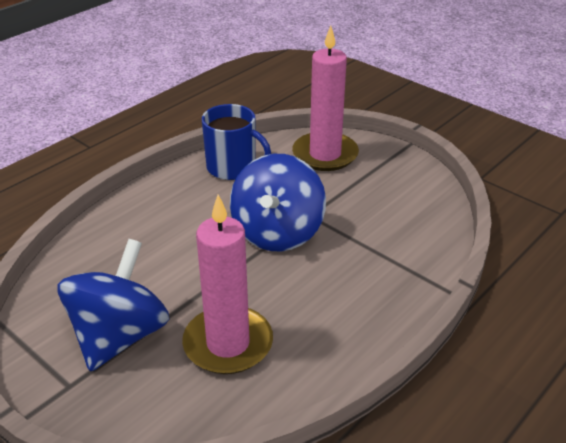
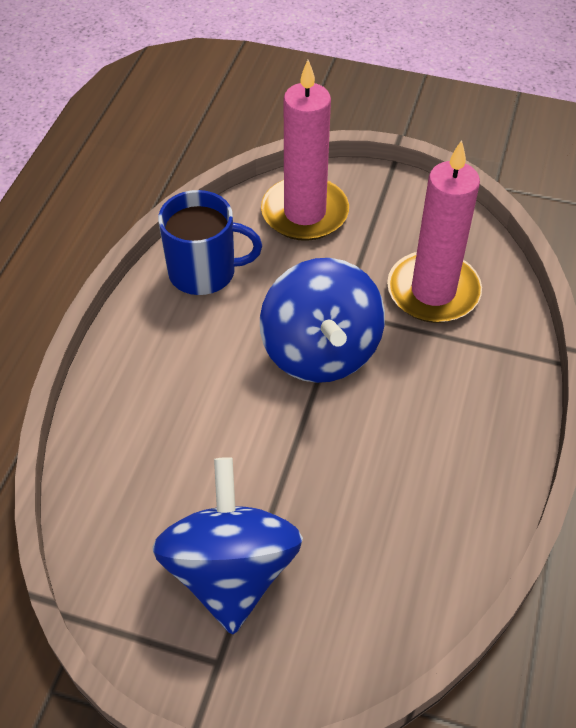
camera: 25 degrees left, 15 degrees up
pink candle [182,195,273,374] -> pink candle moved to [387,140,482,323]

